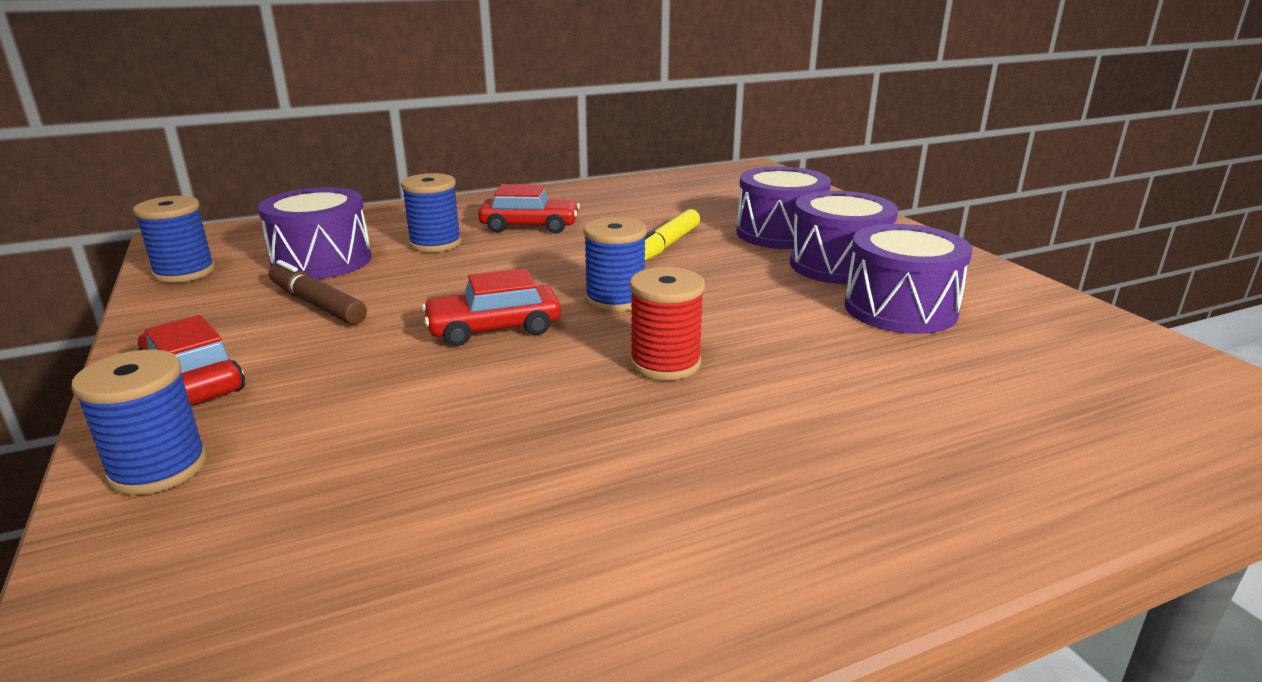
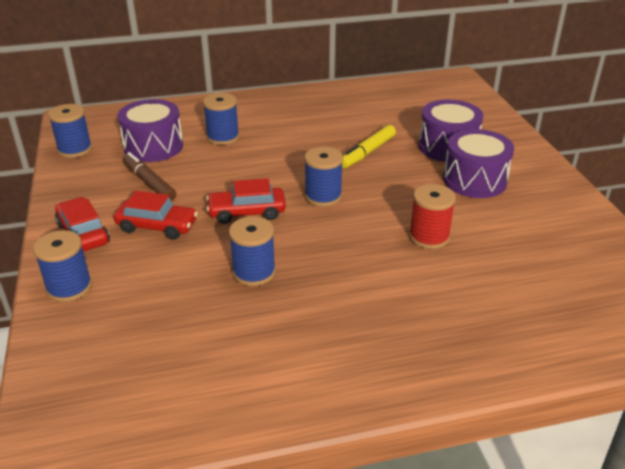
camera: 10 degrees right, 10 degrees up
red car [478,184,580,234] -> red car moved to [114,191,198,240]
red spool [630,267,705,380] -> red spool moved to [409,184,456,249]
purple drum [844,224,973,334] -> none
none -> blue spool [229,216,276,286]

